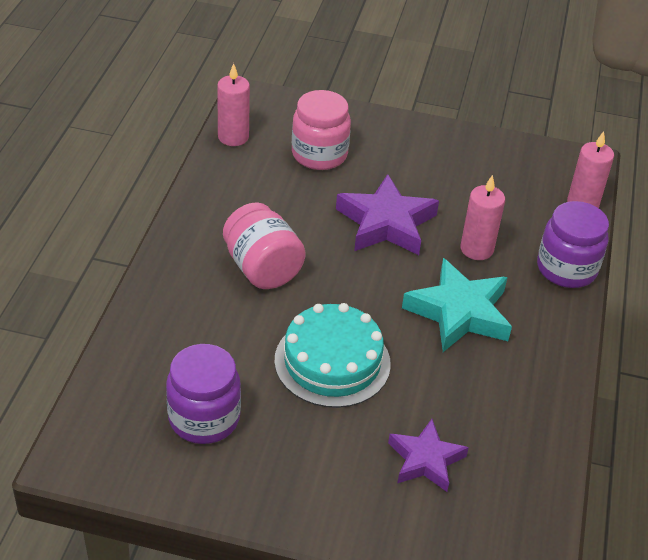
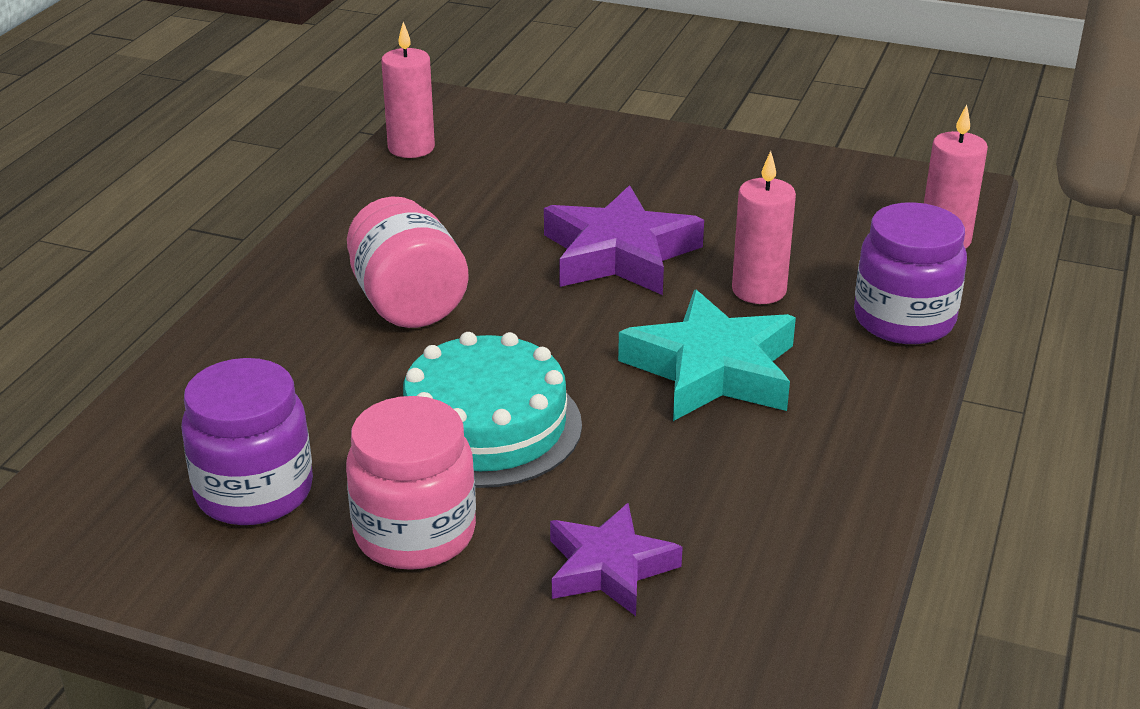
camera: 10 degrees right, 10 degrees down
pink jar [292,90,351,170] -> pink jar moved to [346,396,476,570]

